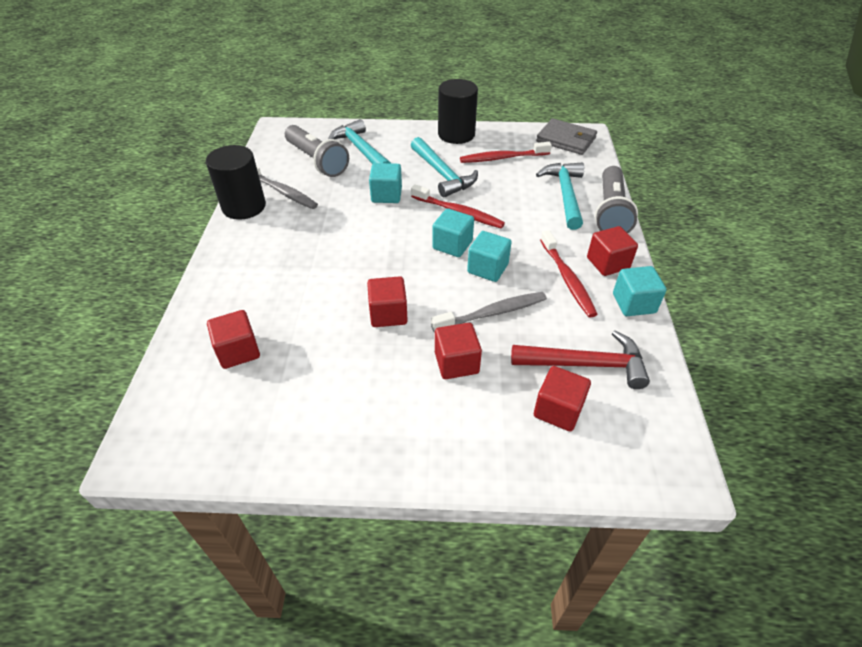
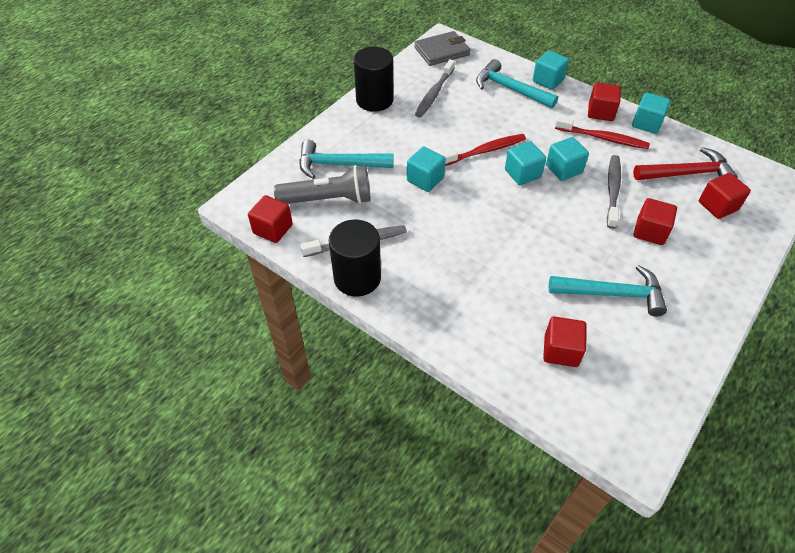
camera: 55 degrees left, 5 degrees up
red cube [367,276,408,327] -> red cube moved to [248,195,293,243]
turquoise hammer [411,137,478,197] -> turquoise hammer moved to [549,265,667,316]
red toothbrush [460,142,552,163] -> grey toothbrush [415,59,455,118]
red hammer [511,330,650,389] -> red hammer turned 45 degrees clockwise [633,147,738,180]
grey flashlight [595,166,638,233] -> turquoise cube [532,51,569,90]

